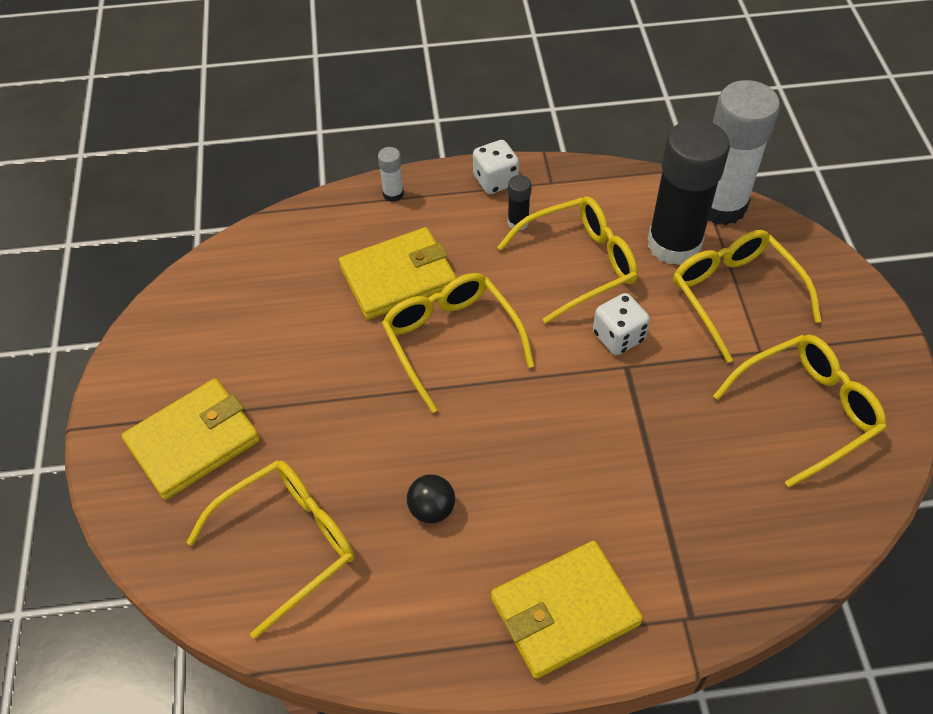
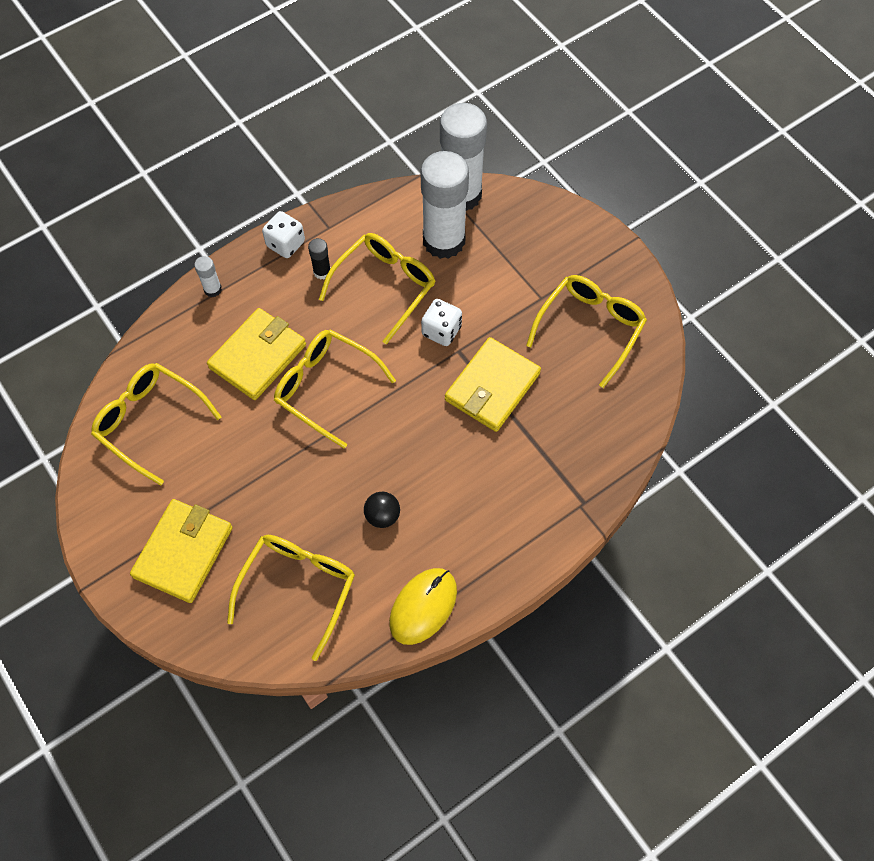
camera: 30 degrees left, 10 degrees up
yellow wallet [491,541,643,679] -> yellow wallet moved to [445,337,541,432]
black glue stick [648,119,730,265] -> white glue stick [420,151,469,259]
yellow glasses [673,230,822,363] -> yellow glasses moved to [91,363,221,485]
none -> yellow mouse [389,568,457,645]

